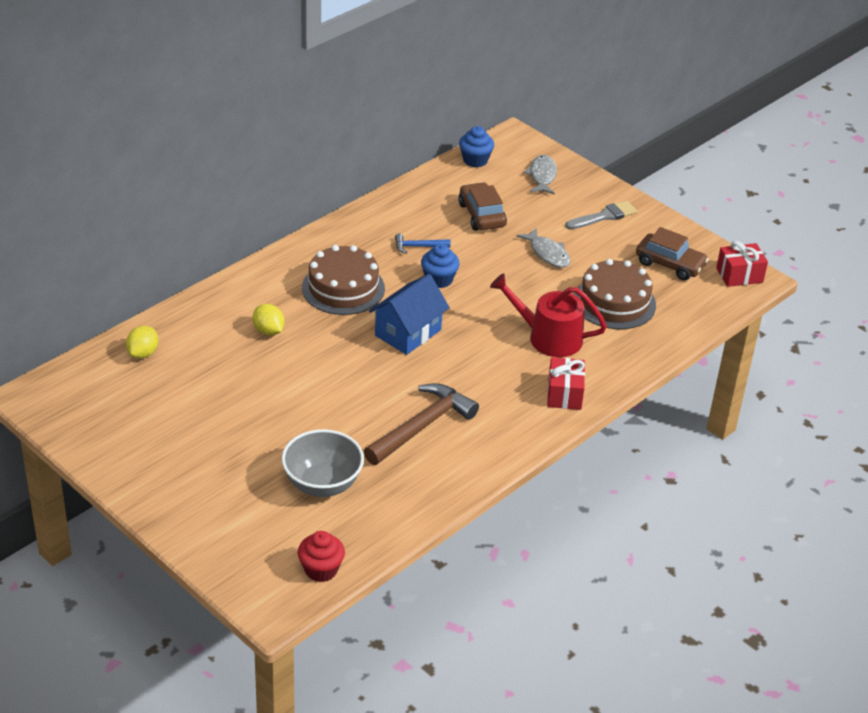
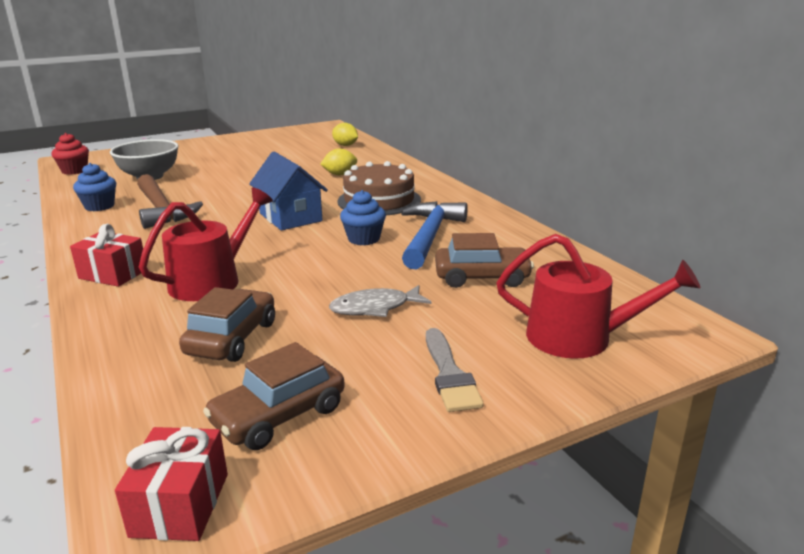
camera: 110 degrees right, 15 degrees down
blue hammer [395,233,451,254] -> blue hammer [401,201,468,269], size x2.07
blue cupcake [459,126,494,167] -> blue cupcake moved to [73,163,116,211]
grey fish [524,155,557,194] -> red watering can [497,234,700,359]
brown cake [574,259,656,329] -> brown car [179,287,275,362]

